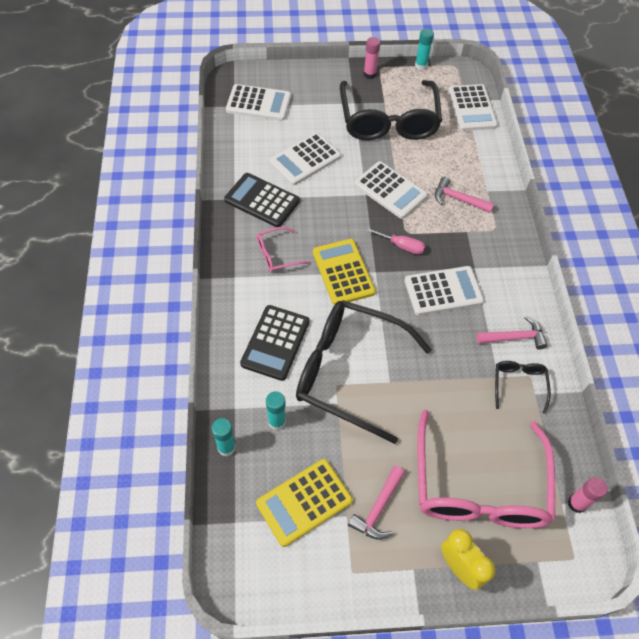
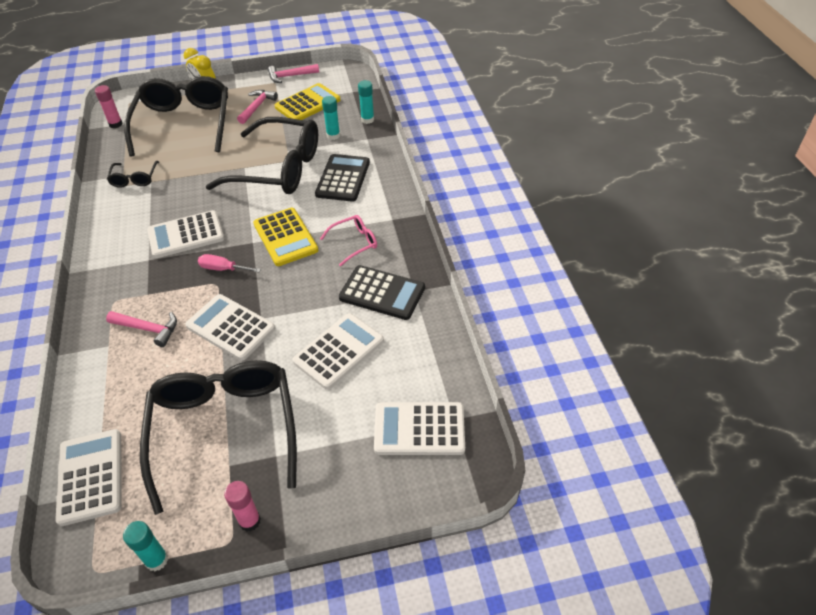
camera: 175 degrees right, 10 degrees down
pink glasses [417,409,555,528] -> black glasses [124,76,228,157]
pink hammer [476,316,548,350] -> pink hammer moved to [268,64,319,83]

